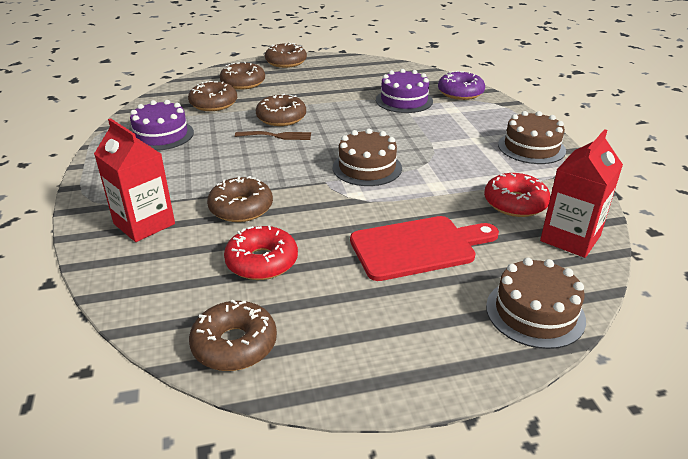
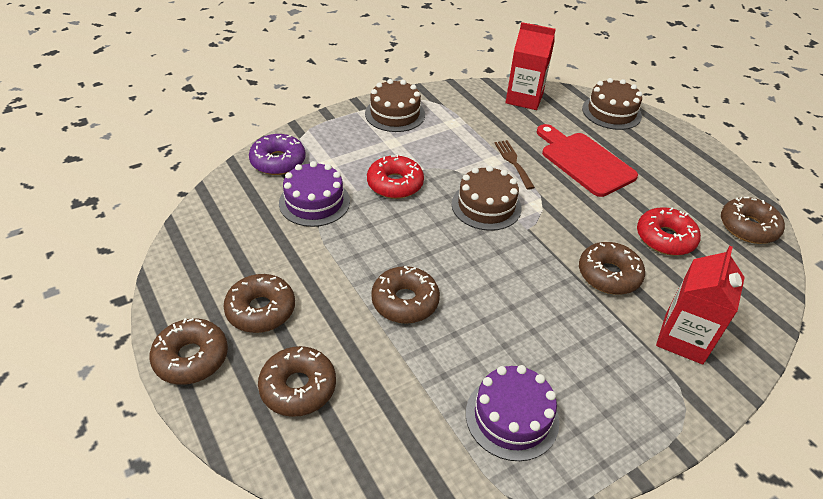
camera: 110 degrees left, 10 degrees up
brown donut [188,81,237,111] -> brown donut moved to [224,274,295,333]
brown fork [235,131,311,140] -> brown fork moved to [495,140,535,190]
red donut [484,173,550,217] -> red donut moved to [367,154,424,199]

